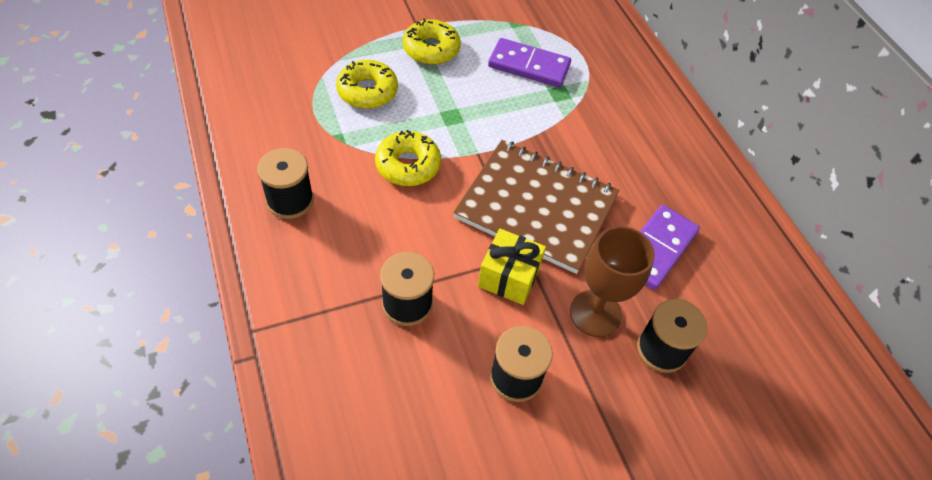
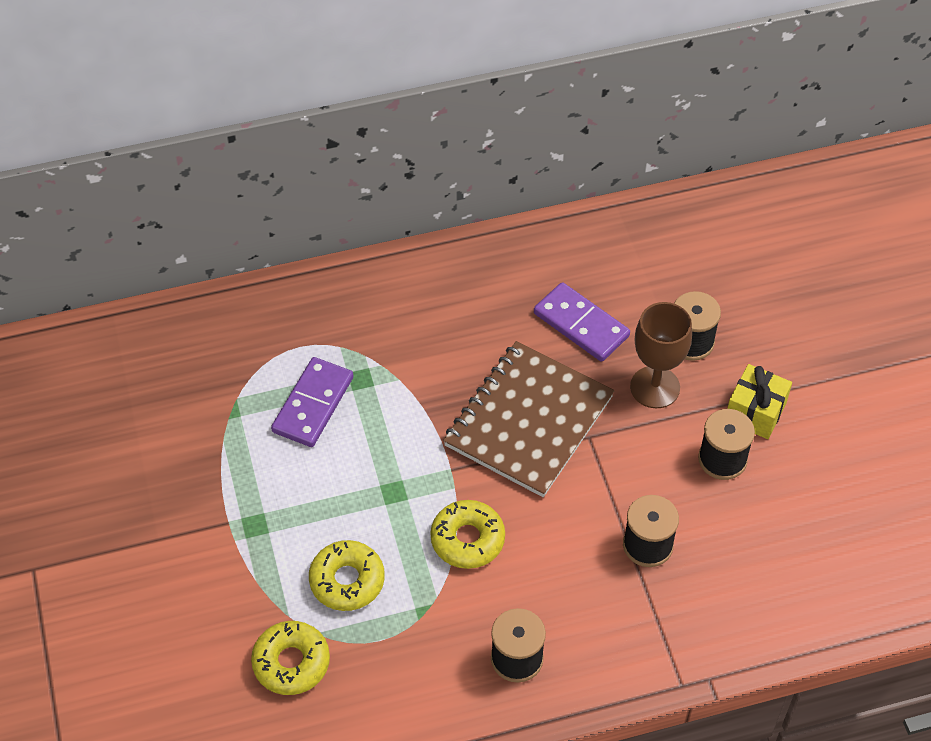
camera: 80 degrees left, 0 degrees up
yellow donut [403,18,461,65] -> yellow donut moved to [251,621,330,695]
yellow gift [478,229,546,305] -> yellow gift moved to [727,364,792,439]

